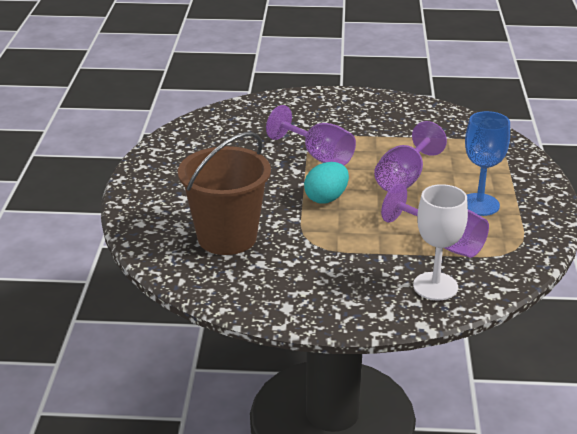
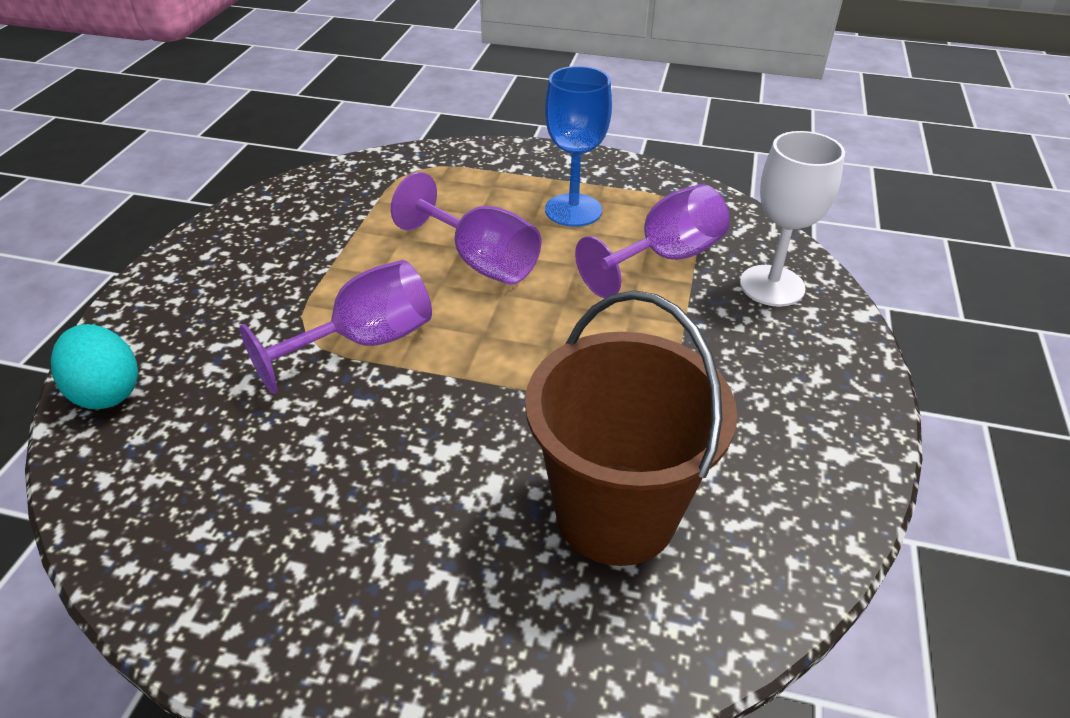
camera: 80 degrees left, 10 degrees up
turquoise egg [304,162,349,203] -> turquoise egg moved to [51,324,138,409]

